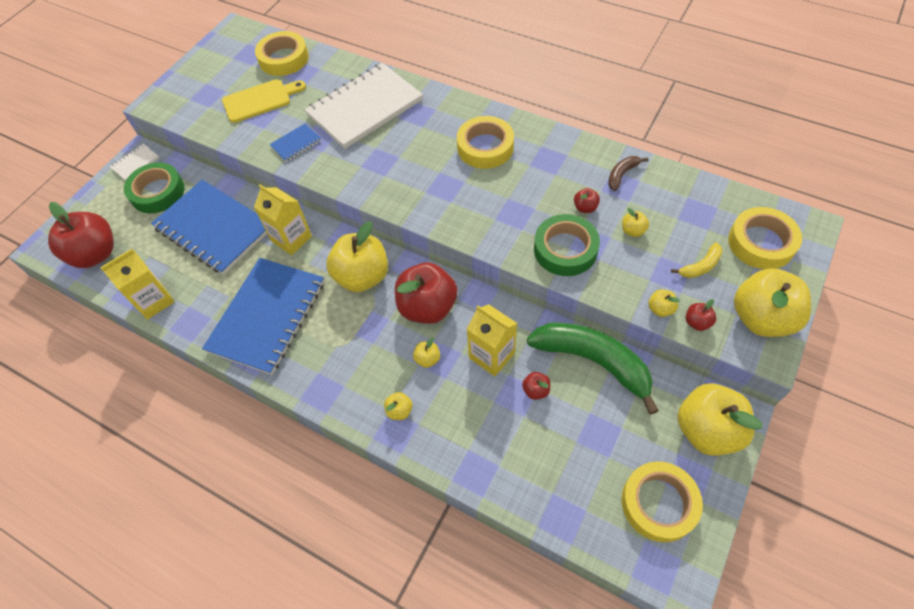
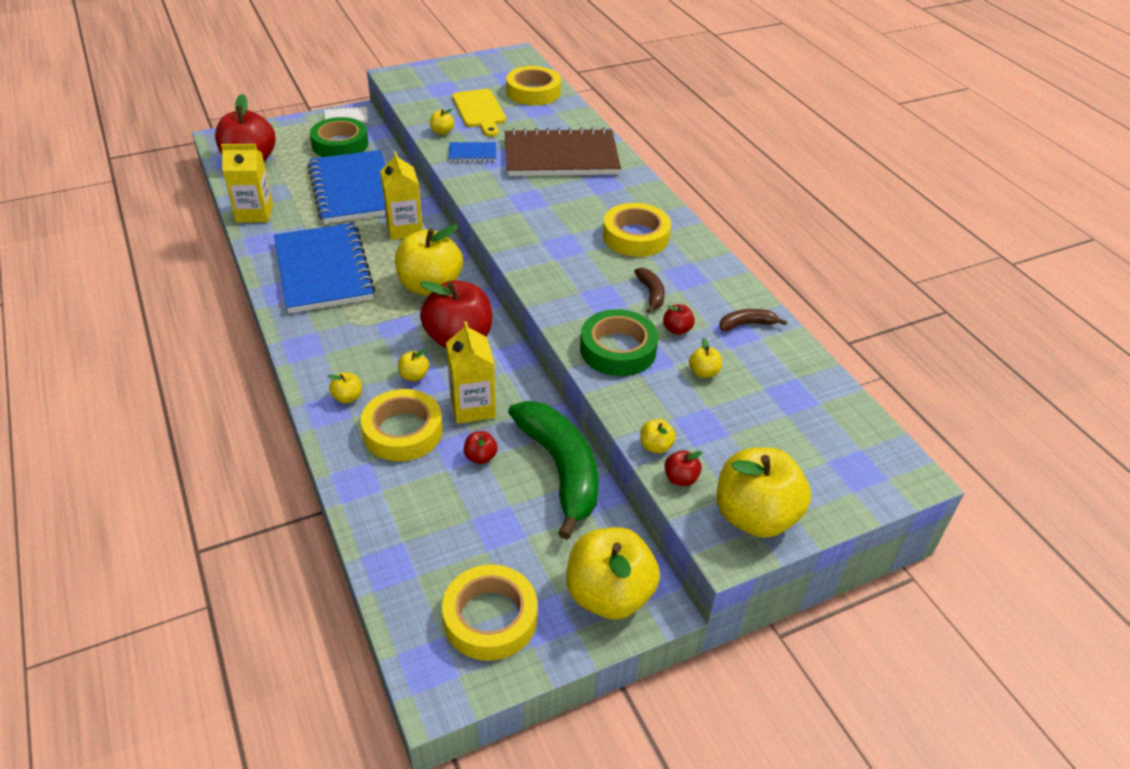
camera: 30 degrees right, 15 degrees down
blue notebook [202,258,324,375] -> blue notebook turned 75 degrees counterclockwise [274,223,375,313]
yellow cutting board [222,79,306,123] -> yellow cutting board turned 60 degrees clockwise [452,89,506,137]
white notebook [305,63,423,149] -> brown notebook [505,127,621,176]
yellow banana [671,242,723,278] -> none
yellow tape [728,207,802,269] -> yellow tape moved to [361,389,443,461]
none -> yellow apple [430,109,454,135]
none -> brown banana [634,268,665,313]

